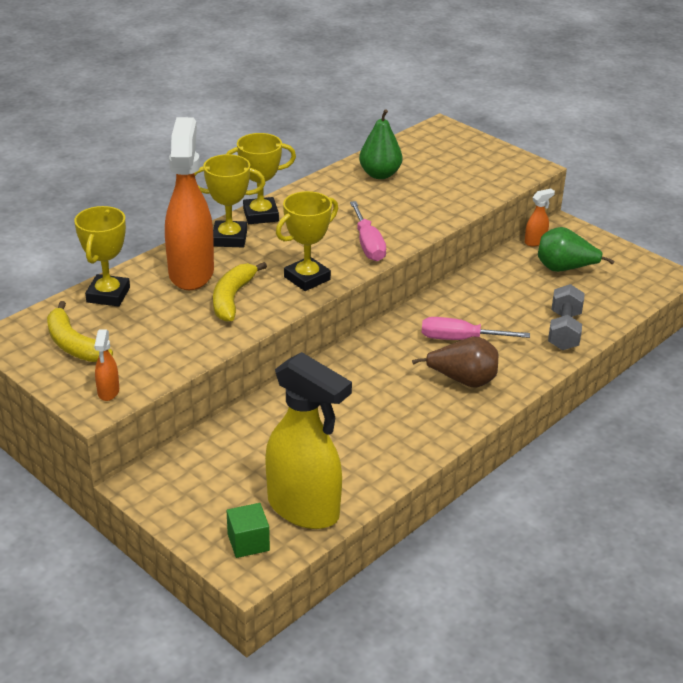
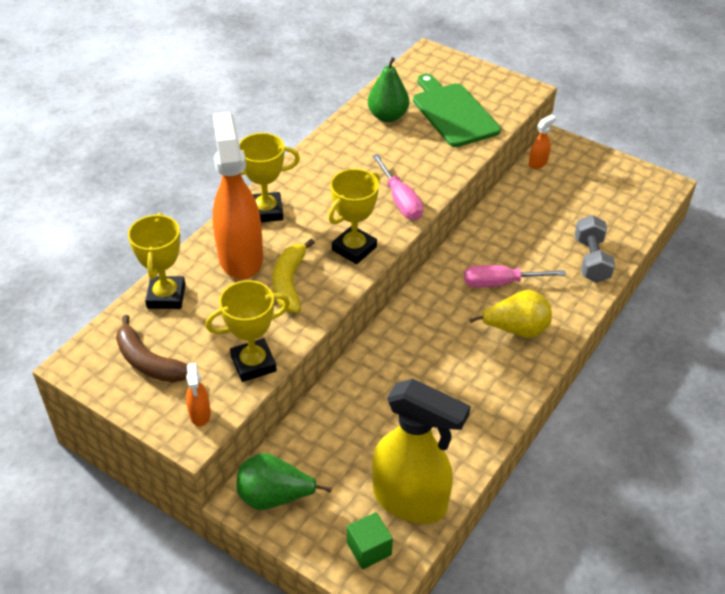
camera: 10 degrees left, 10 degrees up
yellow banana [47,301,113,362] -> brown banana [116,315,187,382]
yellow trophy [226,133,296,224] -> yellow trophy moved to [205,280,290,382]
brown pear [412,337,498,388] -> yellow pear [469,290,552,338]
green pear [538,227,614,272] -> green pear moved to [236,453,332,510]
none -> green cutting board [413,74,501,147]

